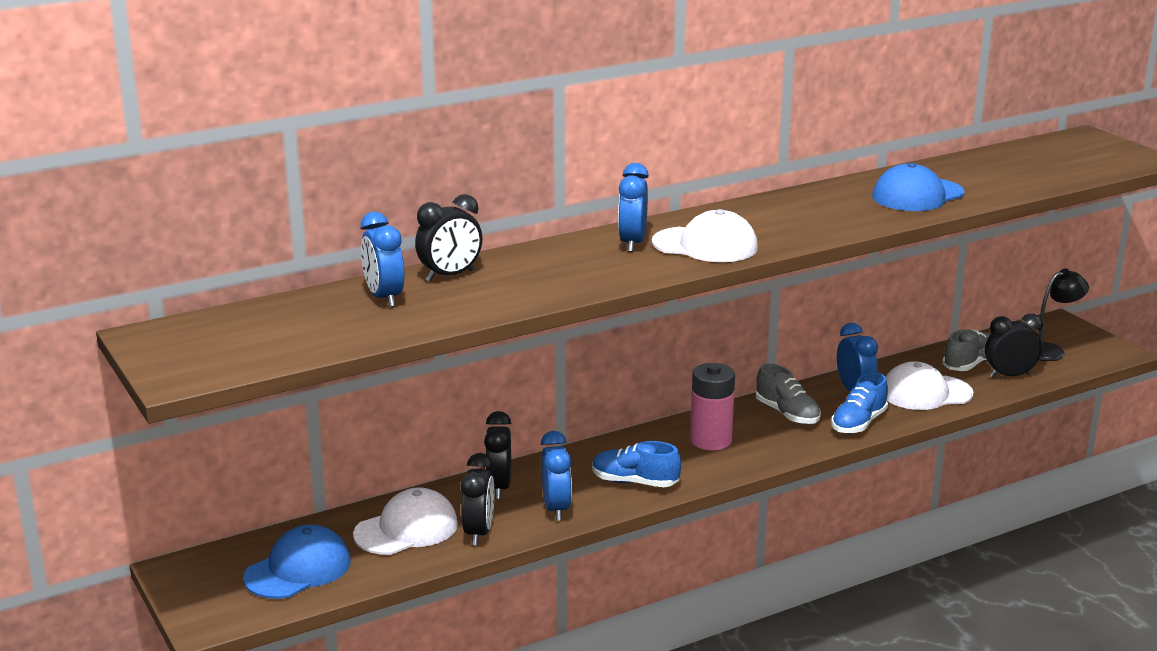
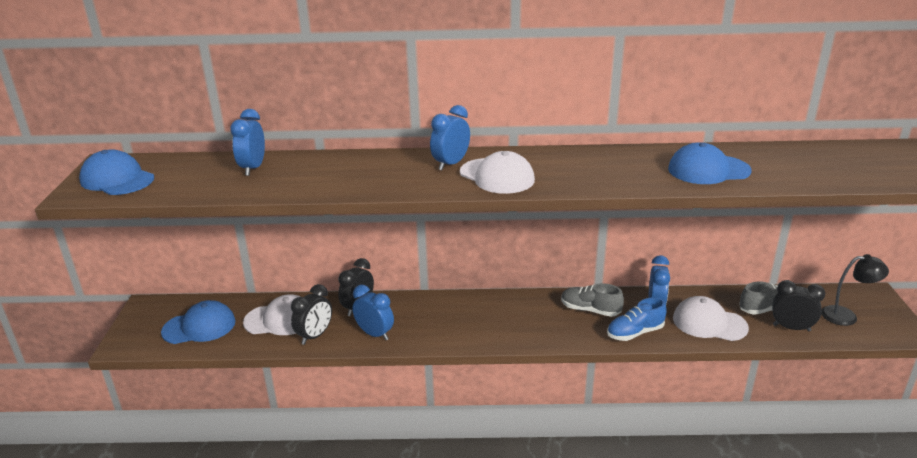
camera: 30 degrees right, 5 degrees up
black clock [415,194,482,281] -> none
blue clock [541,431,572,521] -> blue clock turned 75 degrees counterclockwise [352,285,394,340]
blue shoe [592,441,681,487] -> none
pink battery [690,363,735,451] -> none
grey shoe [756,363,821,424] -> grey shoe turned 120 degrees clockwise [561,283,624,317]
none -> blue cap [79,149,154,195]

